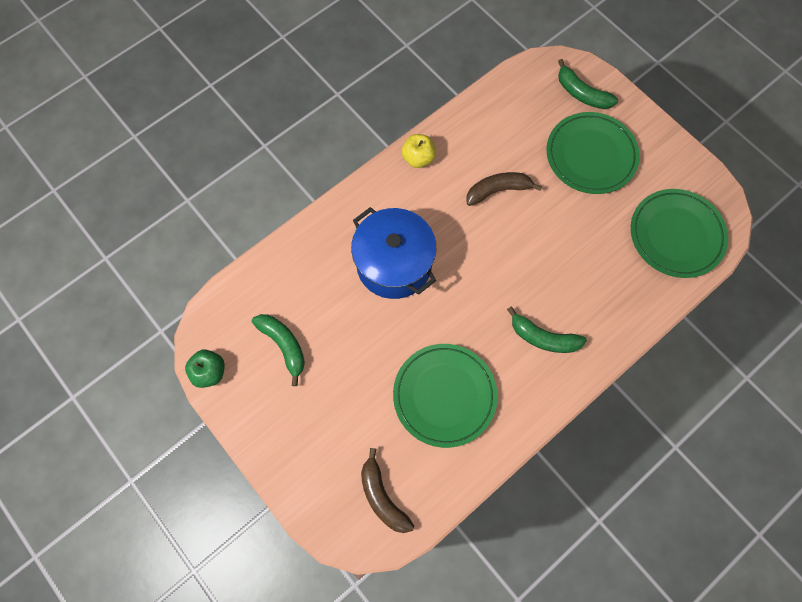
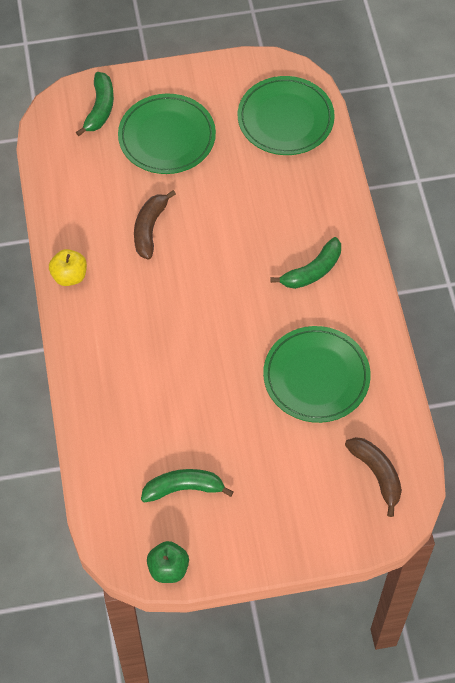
camera: 60 degrees left, 10 degrees down
blue pot [351,207,436,299] -> none
brown banana [361,448,414,533] -> brown banana turned 120 degrees counterclockwise [345,437,402,517]
green banana [558,59,618,109] -> green banana turned 60 degrees counterclockwise [76,72,114,136]

